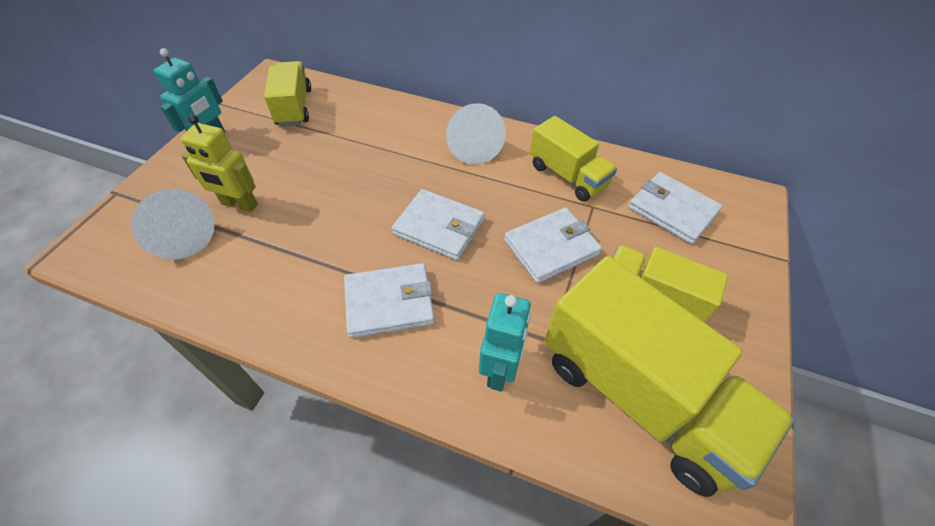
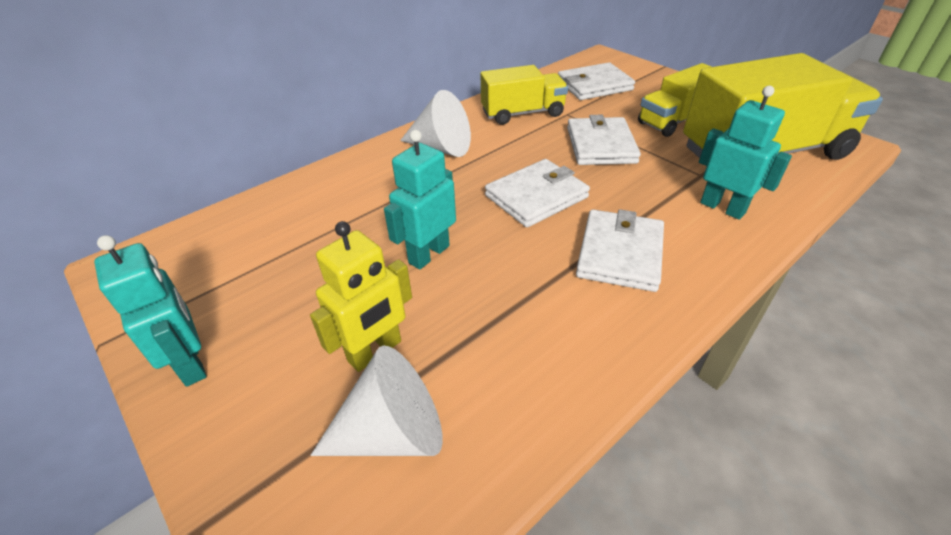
camera: 60 degrees left, 10 degrees down
yellow truck [264,61,311,126] -> none
none -> turquoise robot [384,130,456,270]

